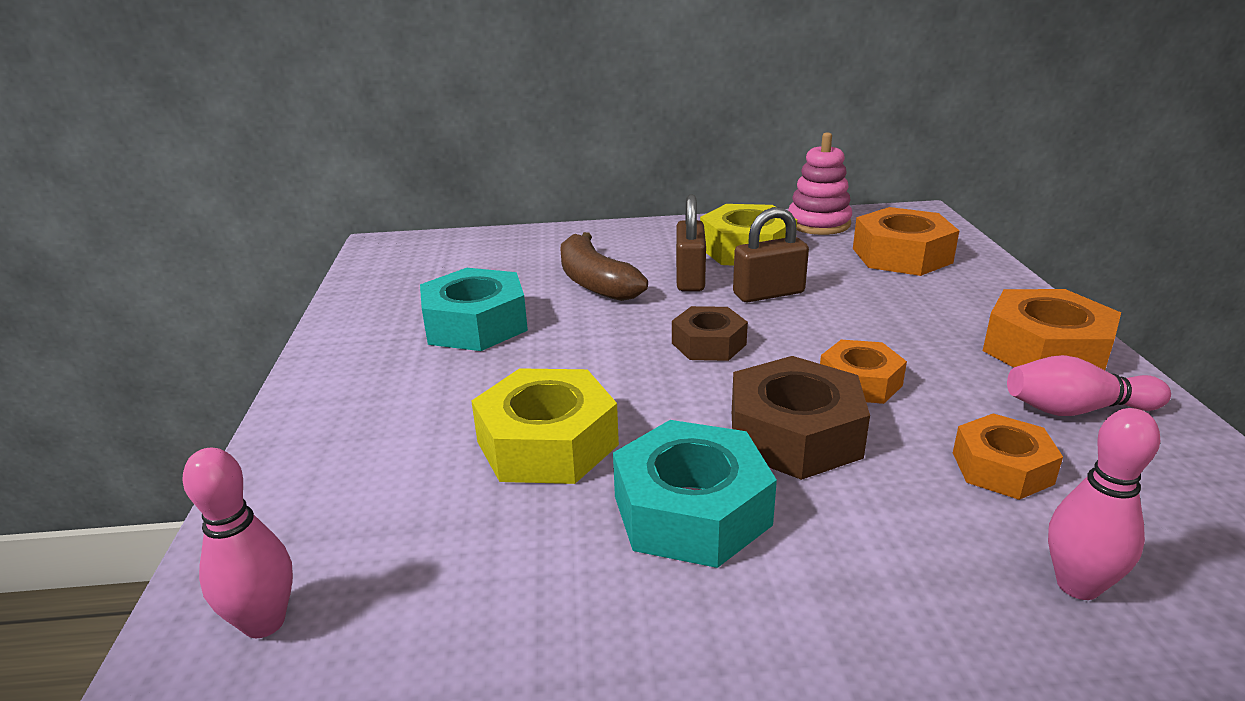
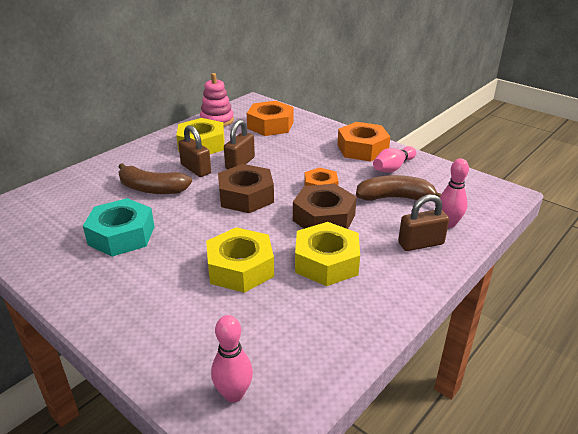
camera: 45 degrees left, 5 degrees up
turquoise nut [613,420,777,568] -> yellow nut [295,222,360,286]
brown nut [672,306,748,361] -> brown nut [218,164,274,213], size x1.59
orange nut [953,413,1063,500] -> brown banana [356,175,441,201]
none -> brown padlock [398,194,449,251]

